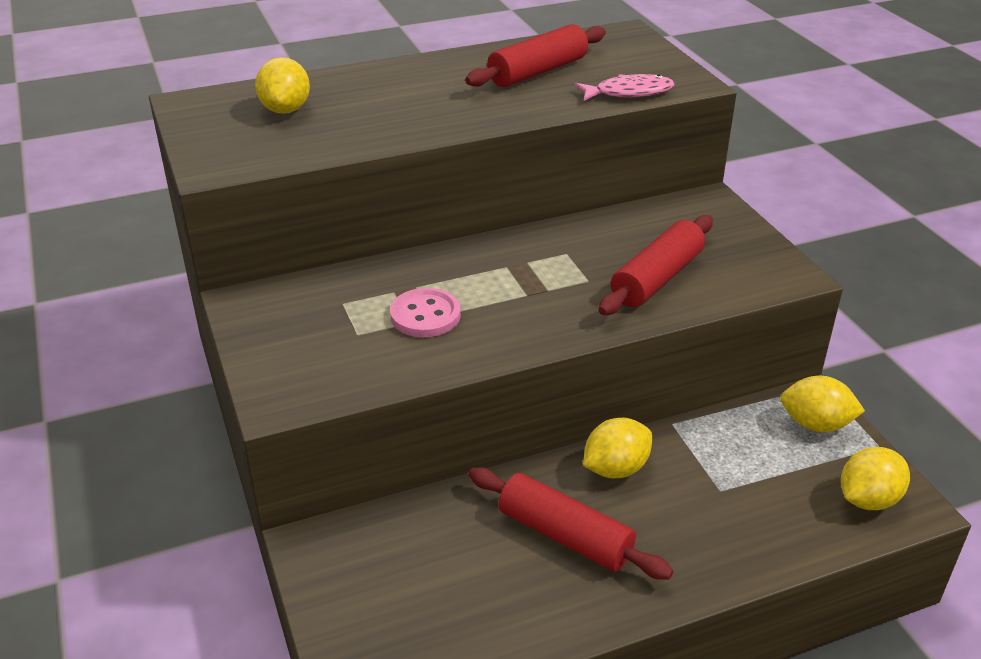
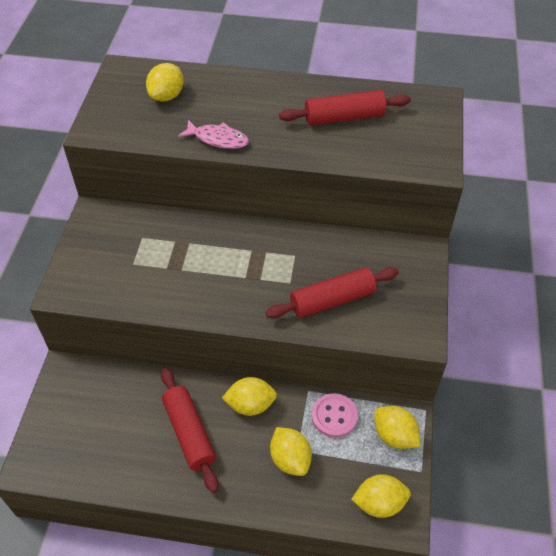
camera: 30 degrees right, 15 degrees up
pink button [390,288,461,337] -> pink button moved to [312,393,358,438]
pink fish [574,74,674,101] -> pink fish moved to [178,120,249,149]
none -> yellow lemon [270,427,312,476]

